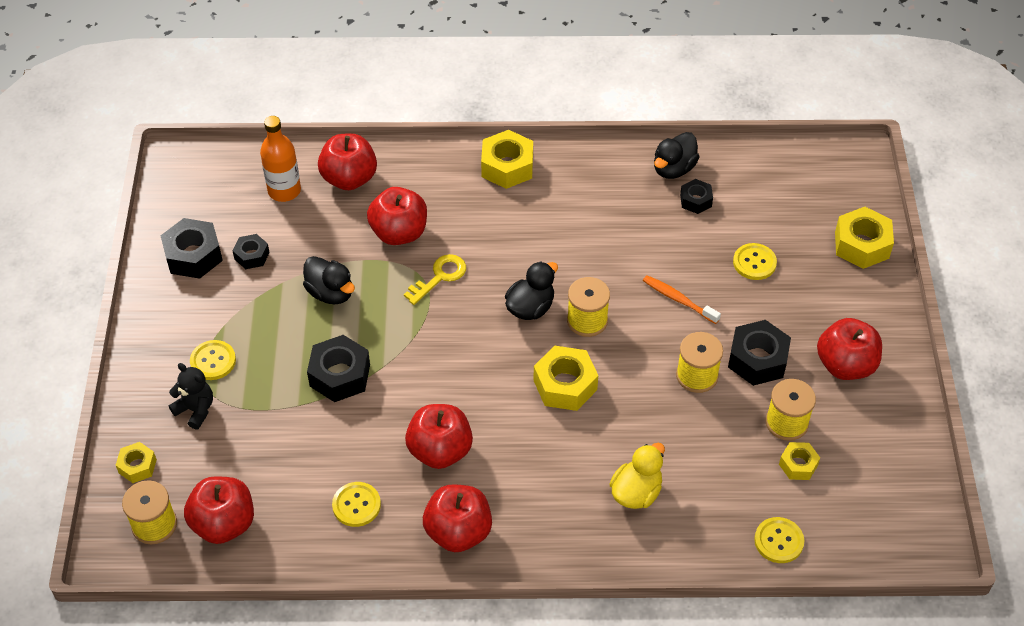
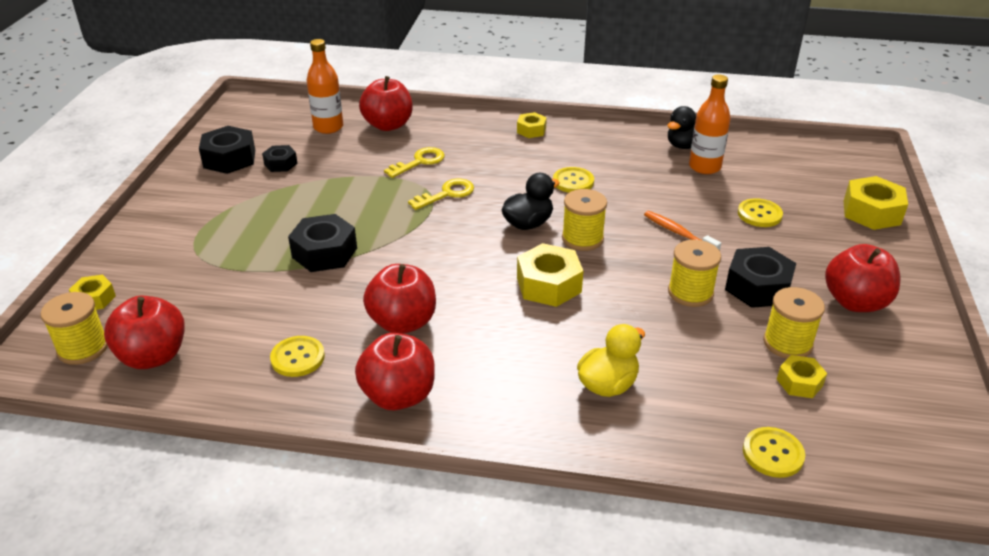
camera: 10 degrees right, 15 degrees down
black teddy bear [169,363,213,430] -> none
yellow button [190,340,236,380] -> yellow button moved to [553,167,594,193]
black duck [303,256,355,304] -> none
red apple [367,187,427,245] -> yellow key [384,147,445,178]
yellow nut [481,130,533,189] -> yellow nut [517,112,547,138], size x0.58
black nut [680,179,713,214] -> orange bottle [689,75,731,174]

